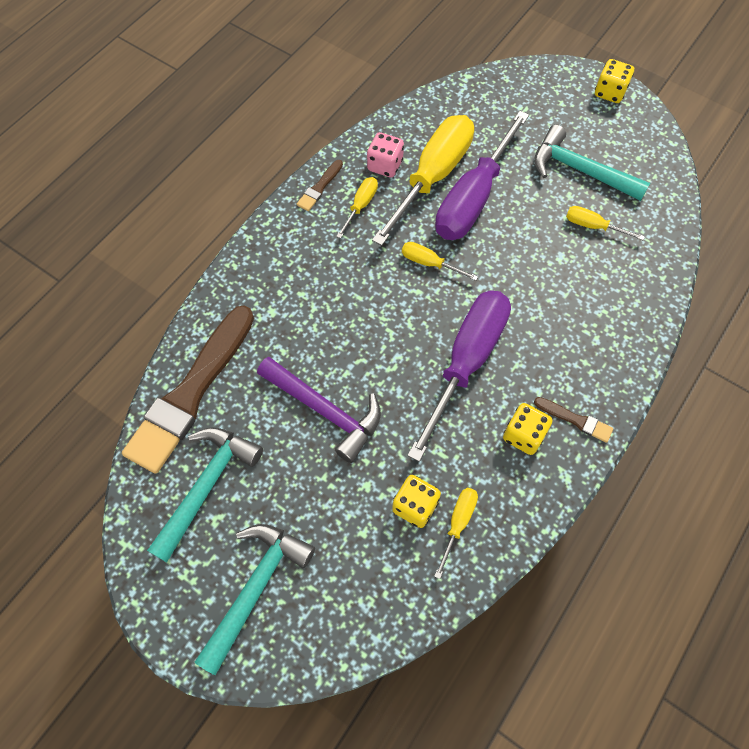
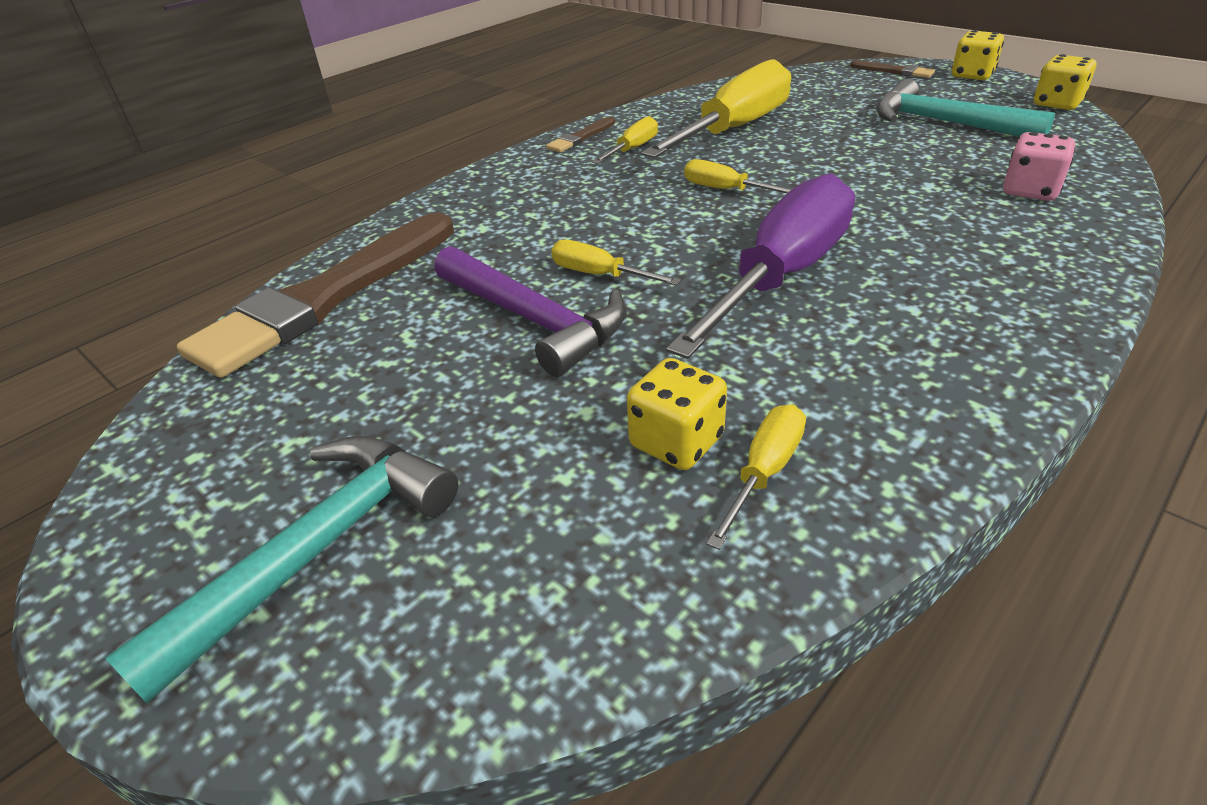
camera: 10 degrees right, 25 degrees down
turquoise hammer [147,427,263,562] -> none
pink dice [367,132,404,178] -> pink dice moved to [1003,132,1076,201]
purple screwdriver [435,111,529,240] -> none
yellow dice [503,403,553,455] -> yellow dice moved to [1034,54,1097,110]
brown brush [534,397,613,443] -> brown brush moved to [850,60,935,78]
yellow screwdriver [566,206,645,240] -> yellow screwdriver moved to [551,240,681,285]

